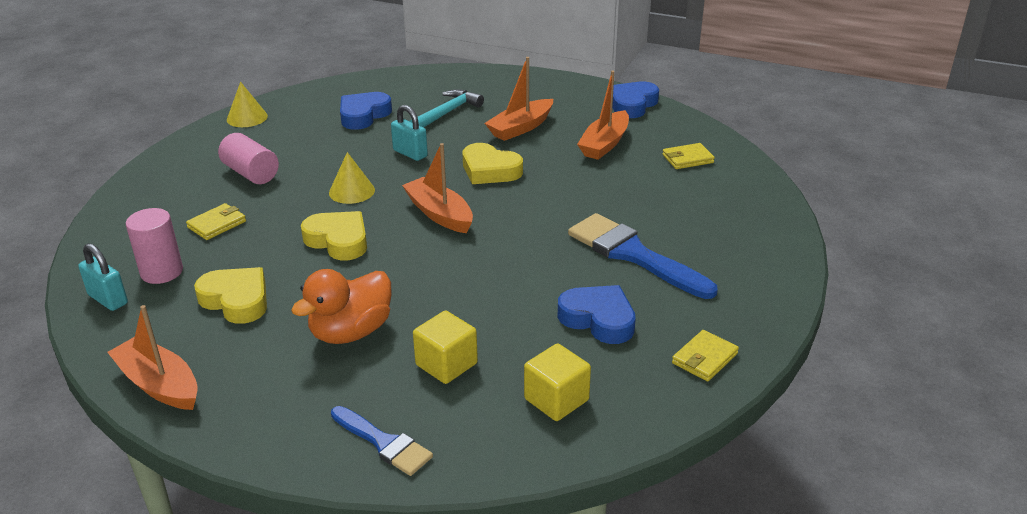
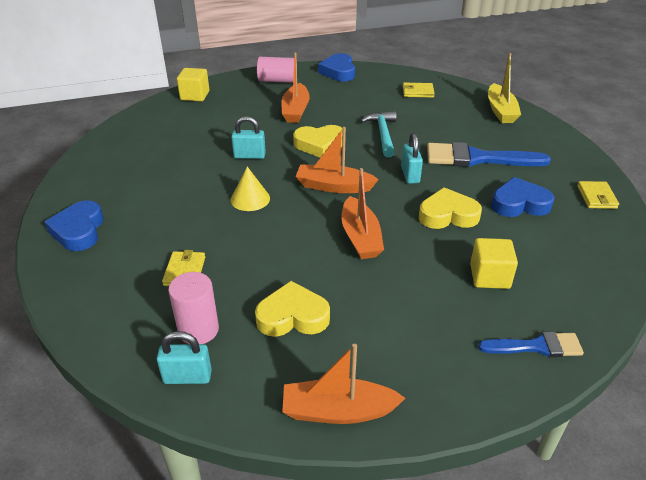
camera: 40 degrees left, 5 degrees up
pink cylinder [218,133,279,184] -> pink cylinder moved to [257,57,294,83]
yellow cone [227,82,268,127] -> none
orange duck [291,269,392,344] -> none
yellow heart [301,211,367,260] -> yellow heart moved to [419,187,482,229]
blue heart [340,92,392,130] -> blue heart moved to [45,200,104,251]
turquoise hammer [410,89,484,128] -> turquoise hammer moved to [361,111,396,157]
yellow cube [524,343,591,421] -> yellow cube moved to [177,68,209,101]
orange boat [577,71,629,160] -> orange boat moved to [341,168,384,259]
yellow wallet [662,143,715,169] -> yellow wallet turned 60 degrees clockwise [403,83,435,98]
none -> turquoise padlock [401,133,423,184]
none -> yellow boat [488,53,521,123]

